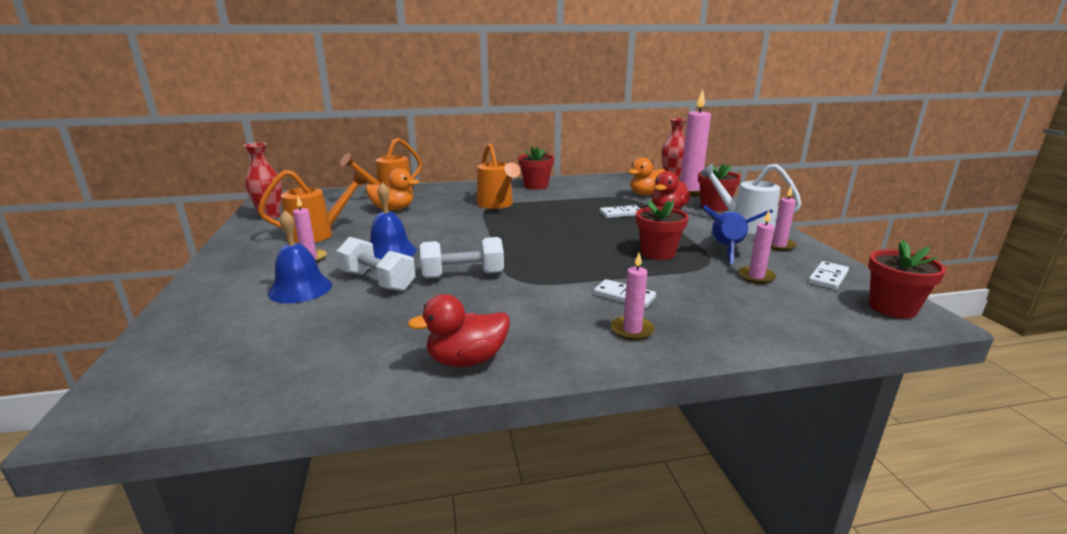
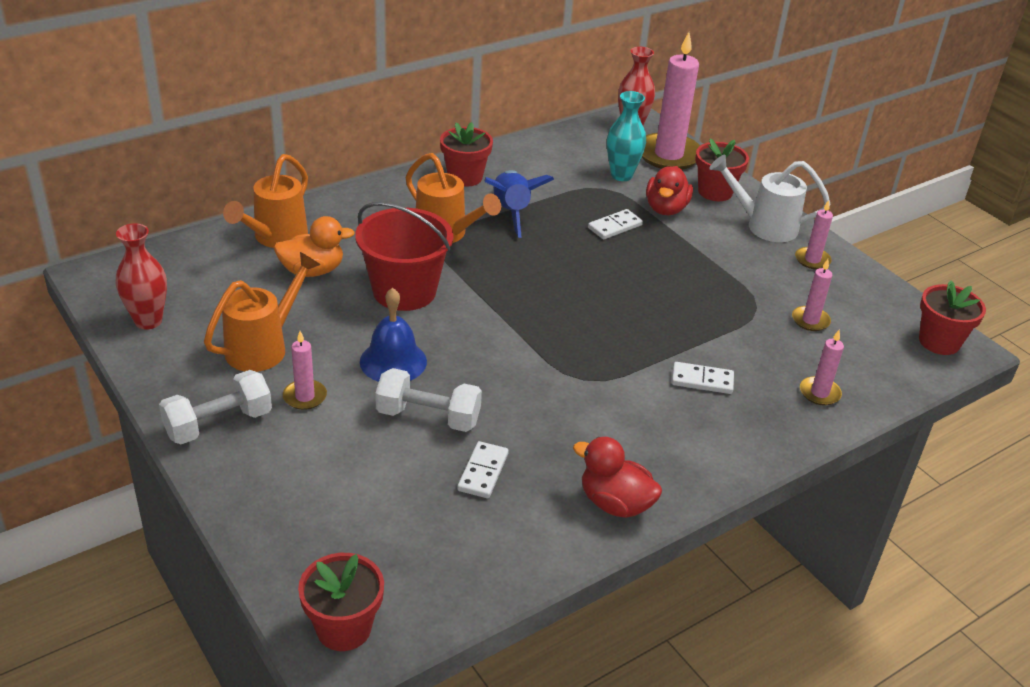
camera: 25 degrees left, 15 degrees up
blue bell [268,210,332,303] -> none
red duck [407,294,510,367] -> red duck turned 75 degrees clockwise [573,437,662,518]
white dumbbell [420,237,504,279] -> white dumbbell moved to [159,370,272,444]
pink candle [611,252,655,340] -> pink candle moved to [800,330,844,406]
orange duck [628,158,665,196] -> turquoise vase [607,91,646,181]
red flower pot [636,200,689,260] -> red flower pot moved to [298,553,384,651]
blue rocket [703,205,773,264] -> blue rocket moved to [484,170,554,238]
white domino [808,261,849,290] -> white domino moved to [457,441,509,498]
none -> red bucket [355,202,453,311]

